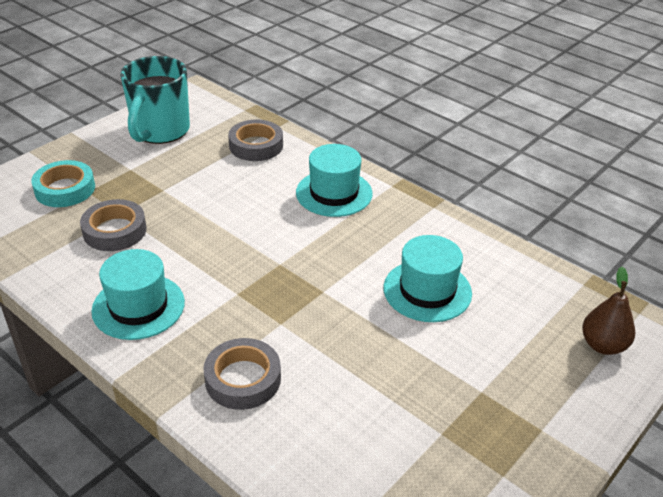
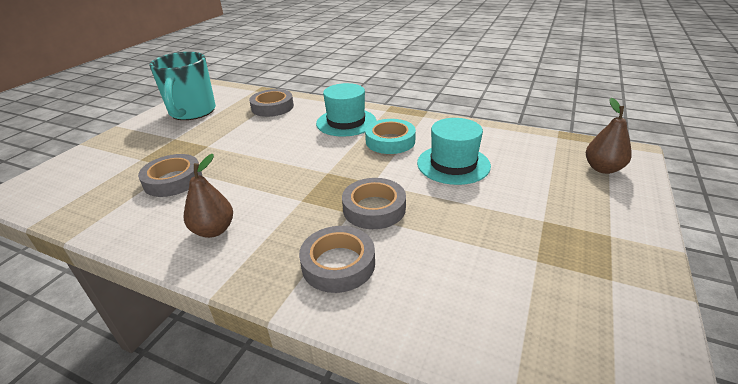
camera: 15 degrees left, 5 degrees down
turquoise tape [31,160,95,207] -> turquoise tape moved to [365,119,416,154]
turquoise hat [91,249,185,340] -> brown pear [184,154,233,238]
none -> grey tape [342,178,406,229]

